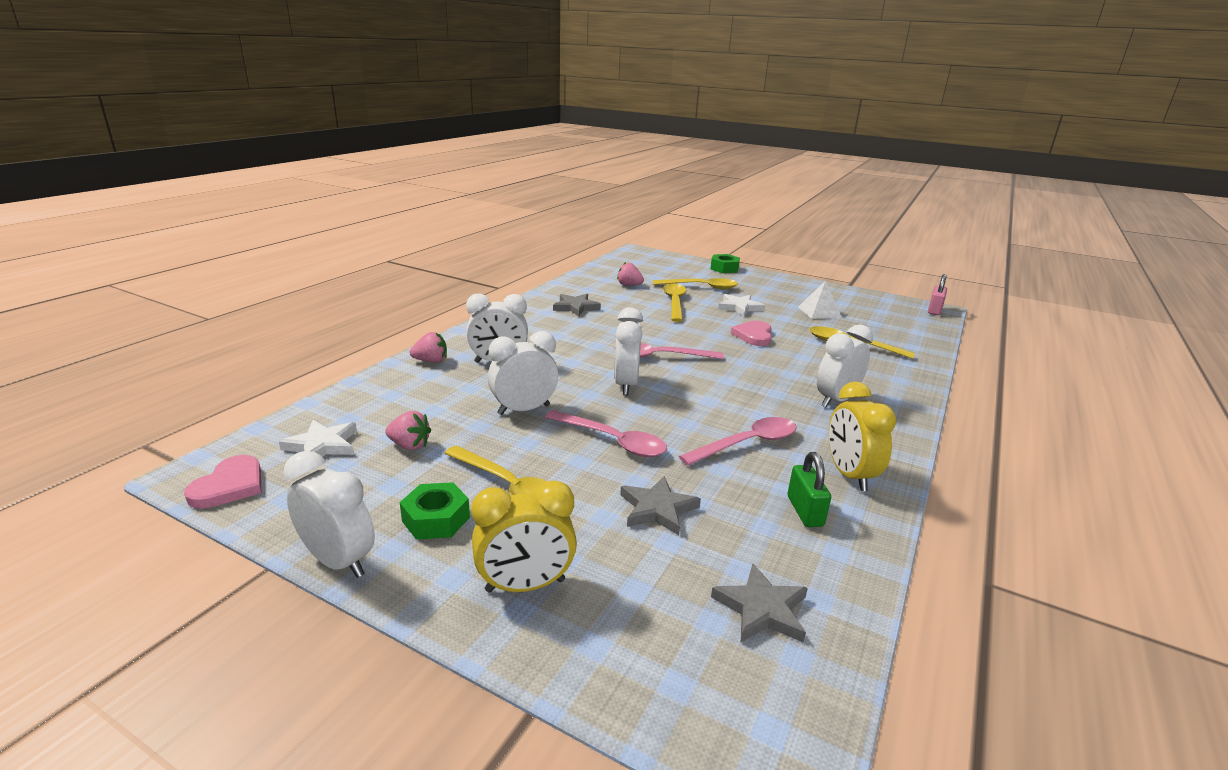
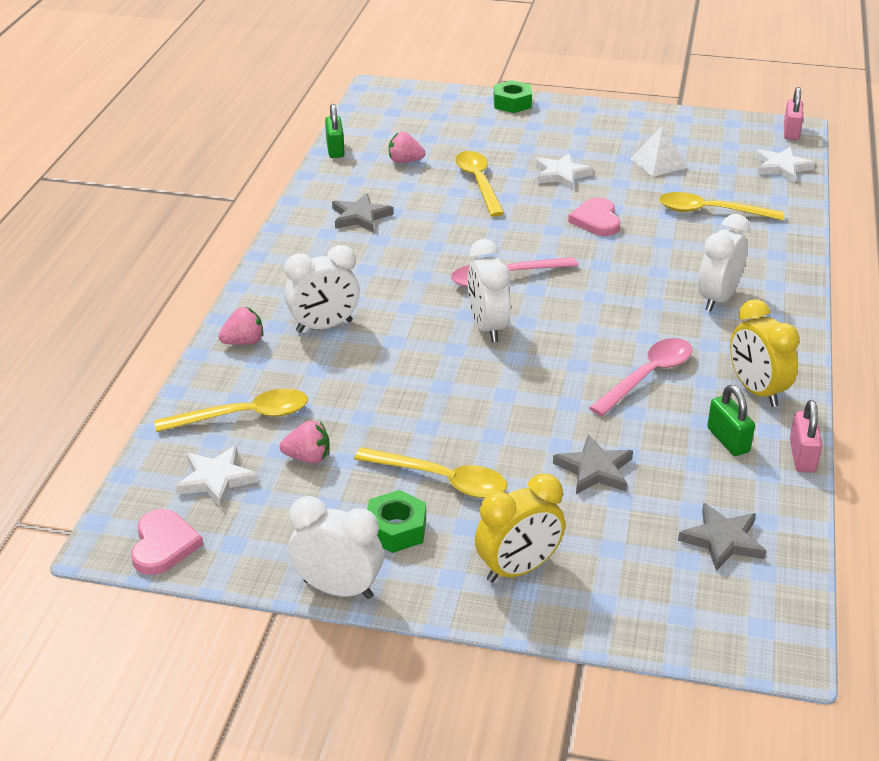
camera: 15 degrees left, 10 degrees up
white clock [488,331,558,415] -> none
pink spoon [545,410,667,457] -> none
yellow spoon [653,278,738,289] -> yellow spoon moved to [154,389,308,432]
none -> green padlock [325,104,345,158]
none -> white star [756,147,815,183]
none -> pink padlock [790,400,823,473]

